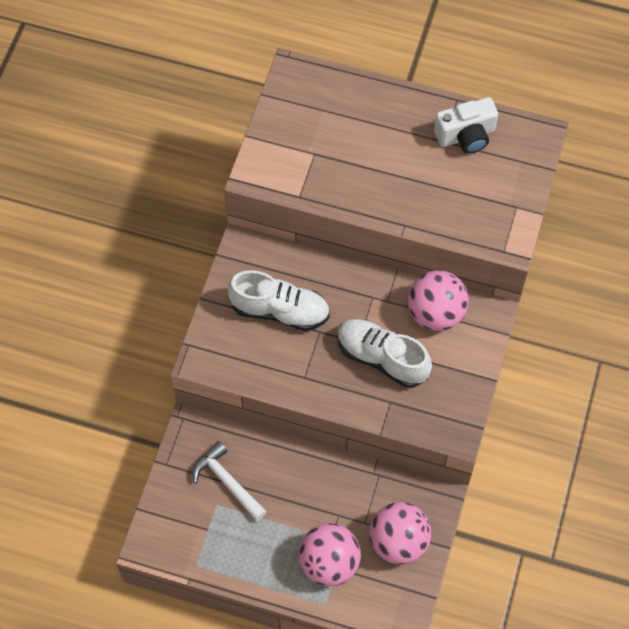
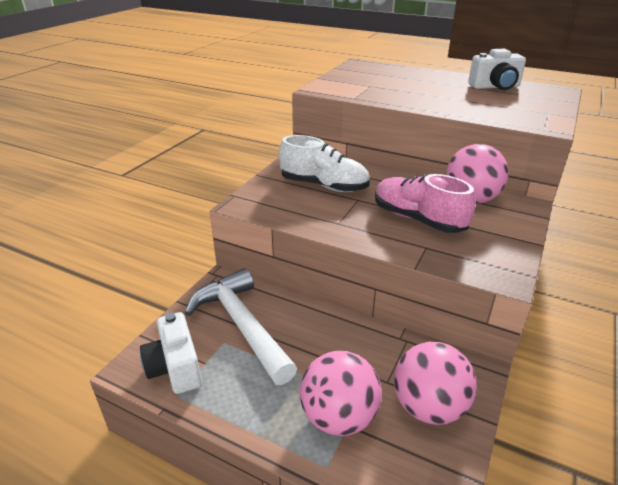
camera: 10 degrees right, 30 degrees down
white hammer [192,441,267,521] -> white hammer [185,268,297,385], size x1.56
white shoe [337,319,432,388] -> pink shoe [375,174,476,233]
none -> white camera [140,312,202,394]

